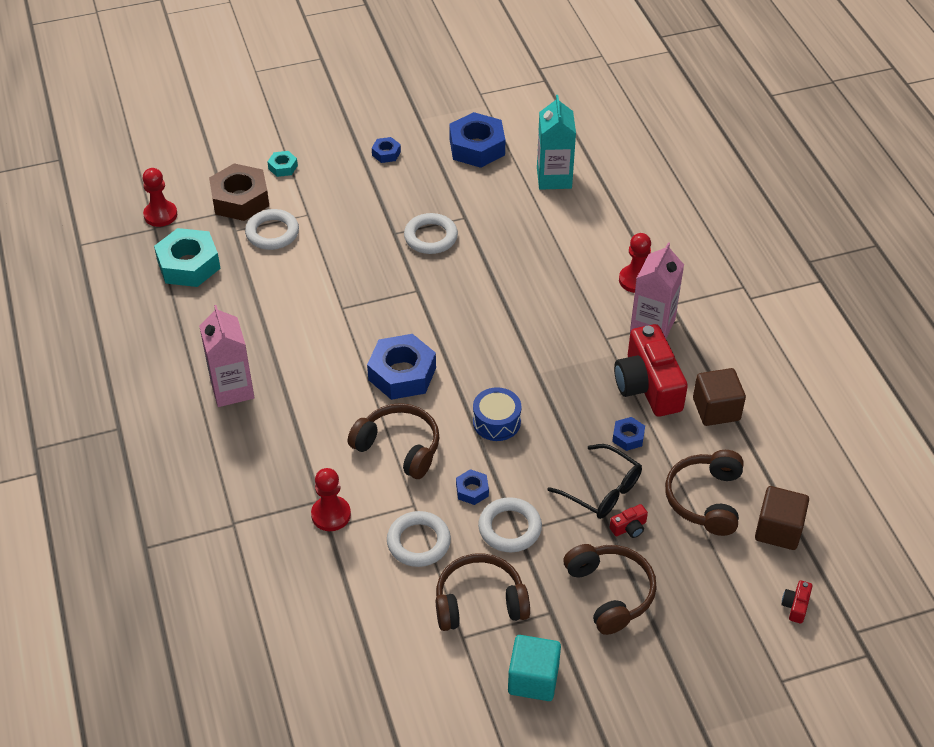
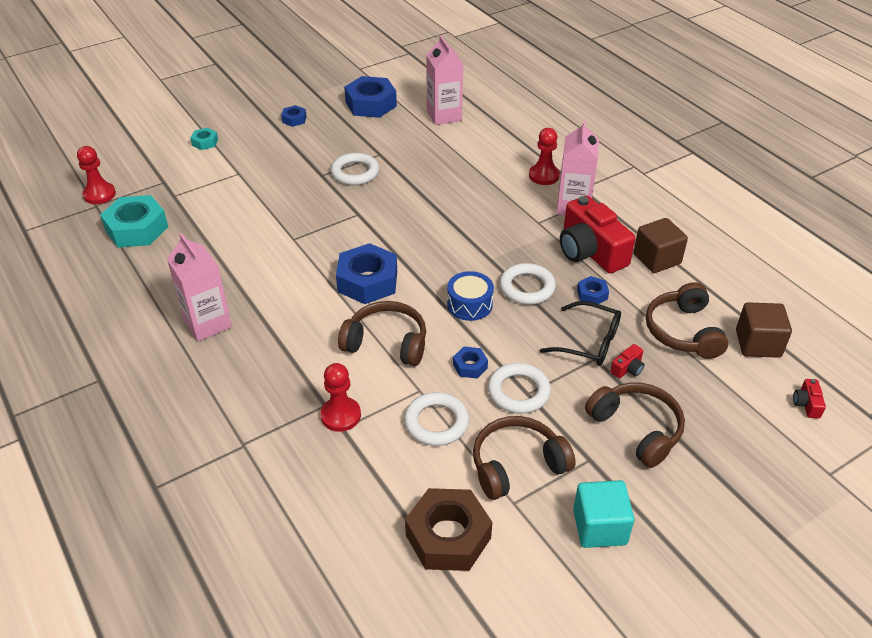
camera: 15 degrees left, 5 degrees down
brown nut [209,163,269,221] -> brown nut moved to [405,488,492,571]
white ring [245,209,299,250] -> white ring moved to [500,263,556,305]
turquoise carton [537,95,576,190] -> pink carton [426,35,463,125]

